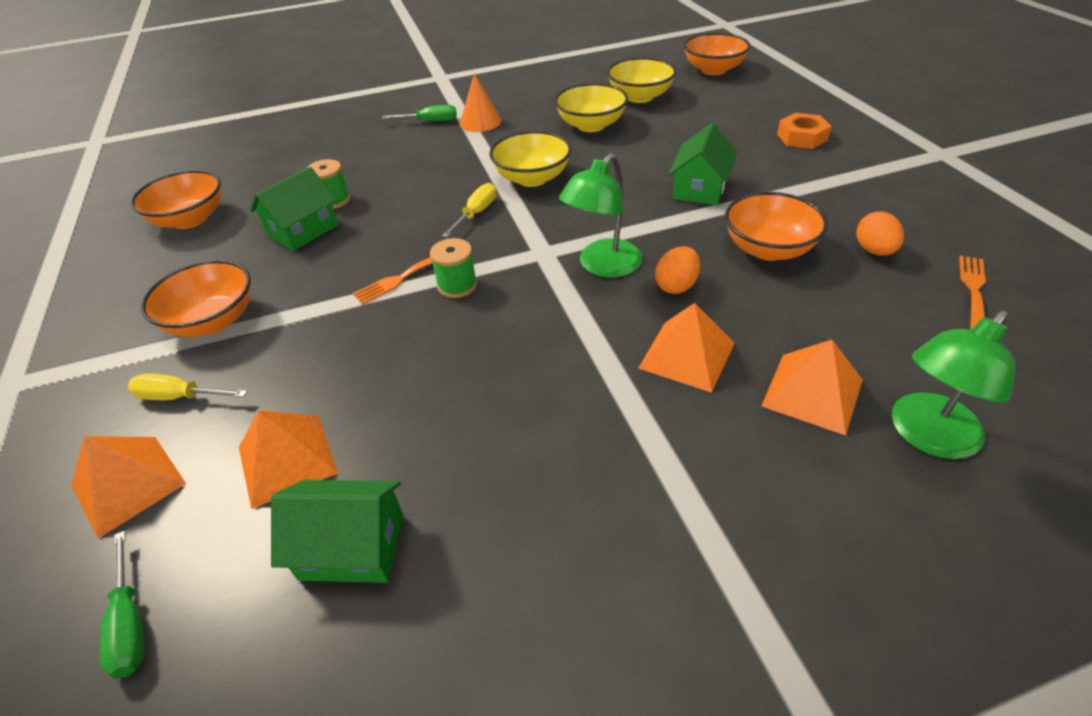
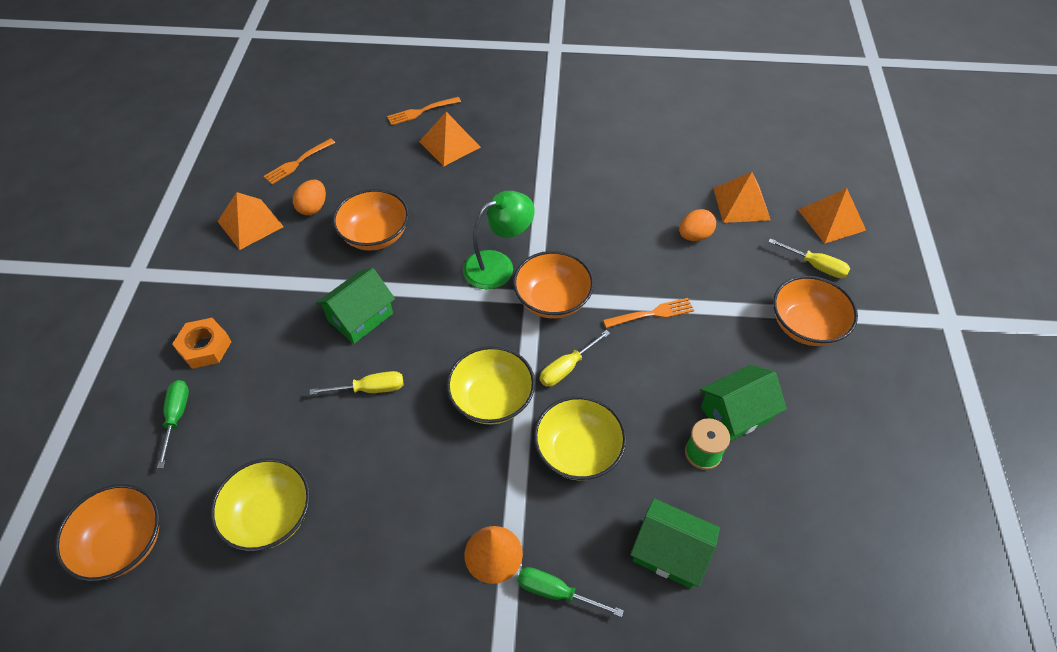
camera: 160 degrees left, 10 degrees up
green screwdriver [99,531,144,679] -> green screwdriver moved to [157,380,189,468]
orange bowl [131,170,221,229] -> orange bowl moved to [513,251,594,319]
green house [271,480,403,583] -> green house moved to [630,498,720,588]
green spool [430,238,477,298] -> none
yellow bowl [554,83,628,132] -> yellow bowl moved to [534,396,627,480]
orange pyramid [638,303,735,393] -> orange pyramid moved to [217,192,284,250]
orange egg [655,246,700,294] -> orange egg moved to [679,209,716,241]
green lamp [892,311,1015,459] -> orange fork [387,97,461,125]
none -> yellow screwdriver [310,371,403,395]

